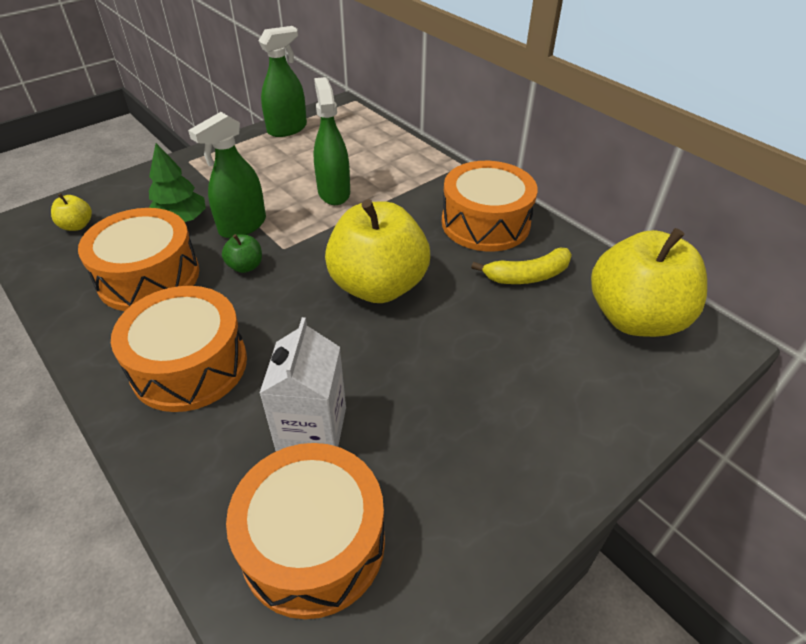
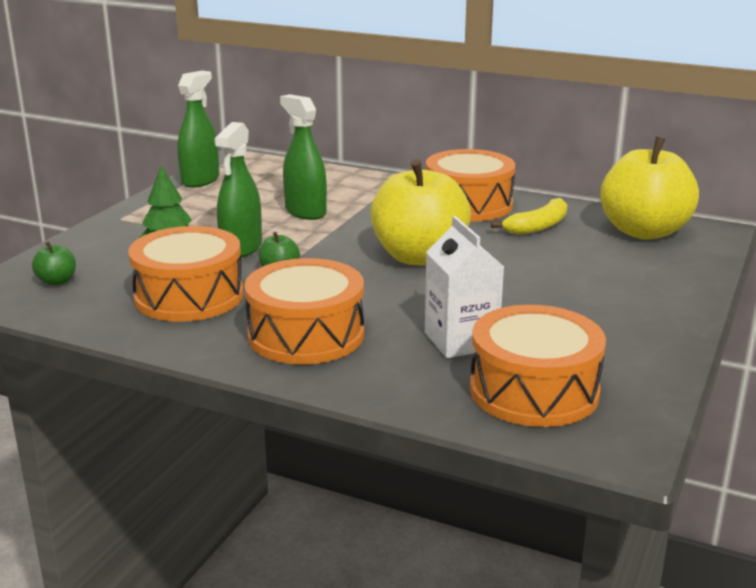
camera: 25 degrees left, 20 degrees down
yellow apple [51,193,92,231] -> green apple [32,241,76,286]

